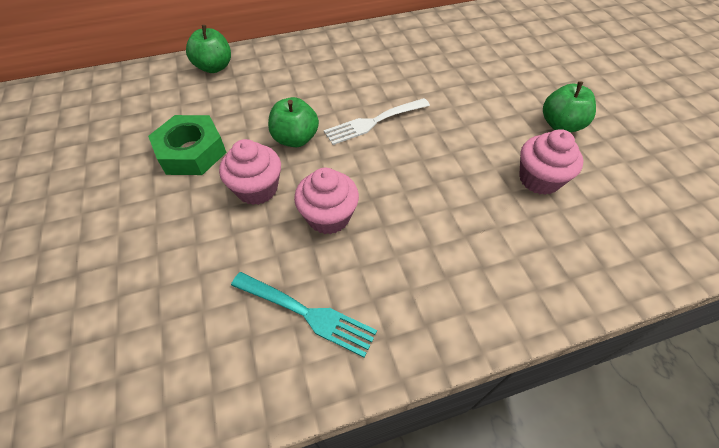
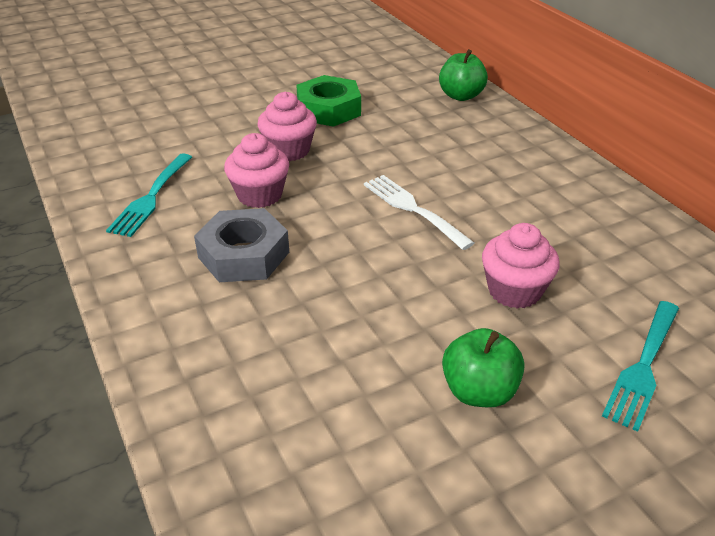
camera: 80 degrees right, 15 degrees down
green apple [268,97,319,147] -> none
pink cupcake [519,129,583,195] -> pink cupcake moved to [482,223,560,309]
none -> grey nut [194,208,289,282]
none -> turquoise fork [602,301,679,432]

